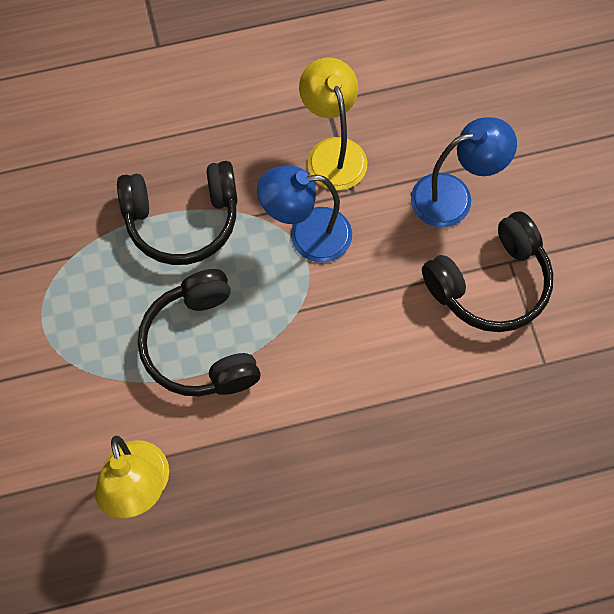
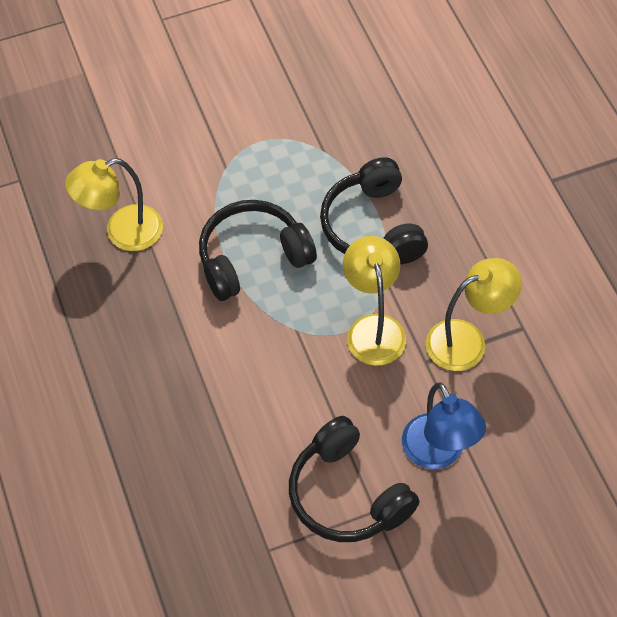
camera: 85 degrees right, 10 degrees down
blue lamp [257,165,352,263] -> yellow lamp [343,236,406,366]

